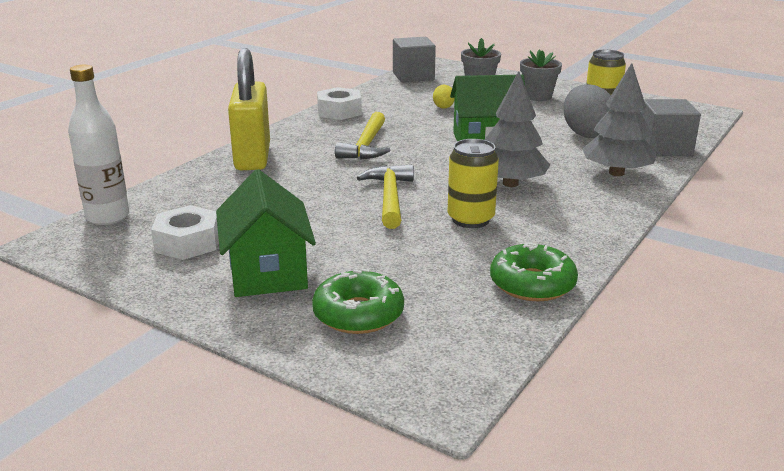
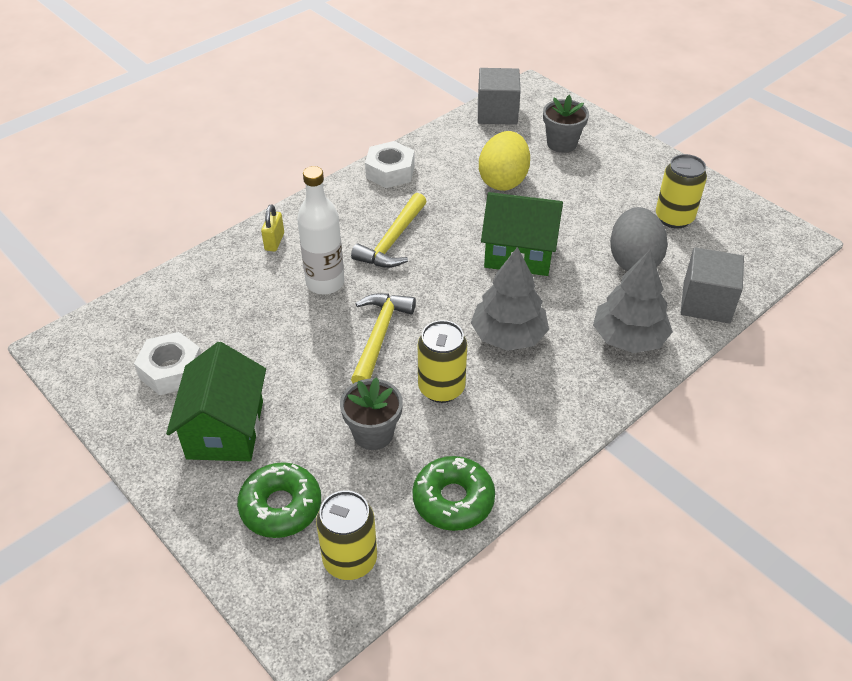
camera: 15 degrees right, 20 degrees up
white bottle [68,65,129,225] -> white bottle moved to [297,166,344,294]
yellow padlock [228,48,270,170] -> yellow padlock [261,204,284,252], size x0.41
yellow egg [433,85,455,109] -> yellow egg [479,131,530,191], size x2.04
grey flower pot [520,50,562,101] -> grey flower pot moved to [340,377,403,450]
none -> yellow can [316,490,377,580]

